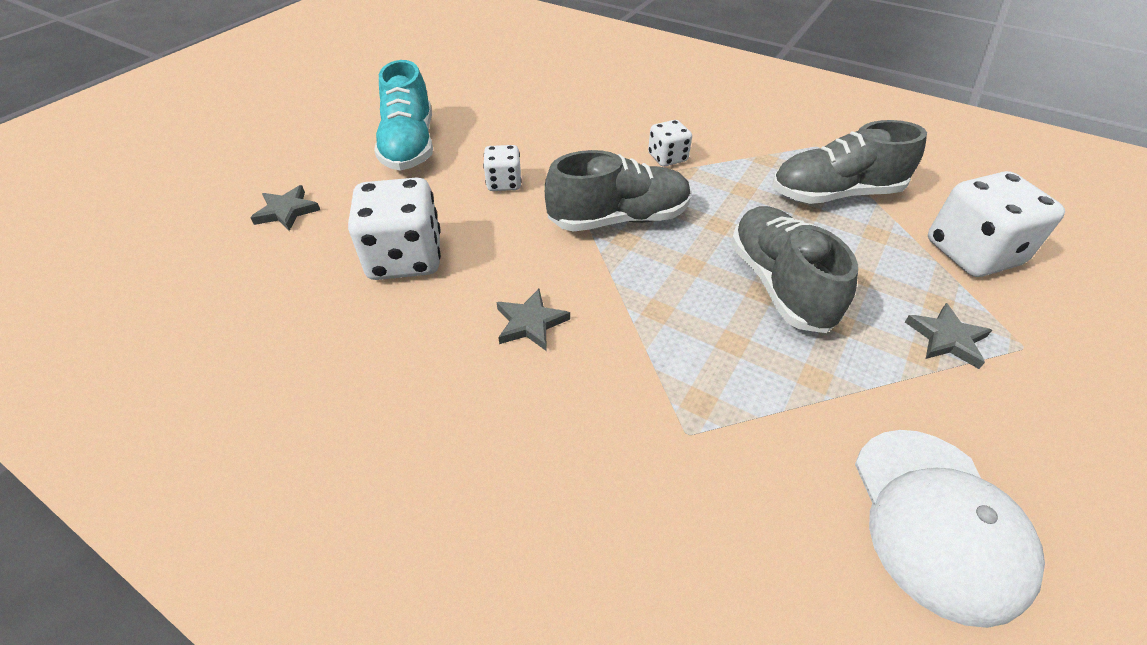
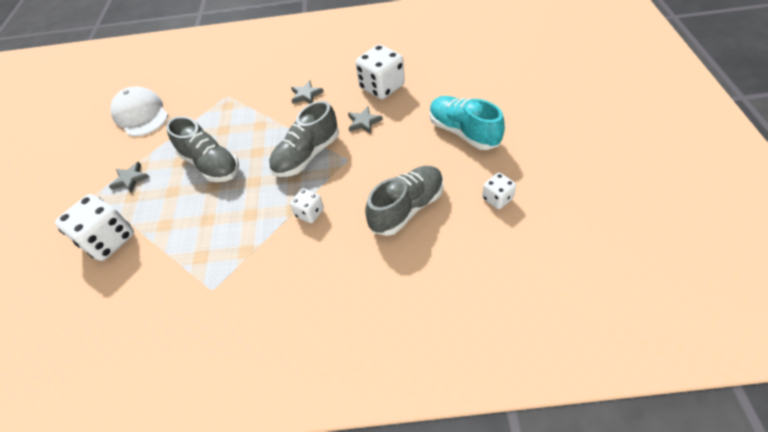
camera: 150 degrees right, 5 degrees up
grey star [250,185,320,231] -> grey star moved to [348,107,383,134]
white dice [483,145,522,191] -> white dice moved to [482,173,516,209]
grey shoe [772,120,927,204] -> grey shoe moved to [365,166,444,236]

